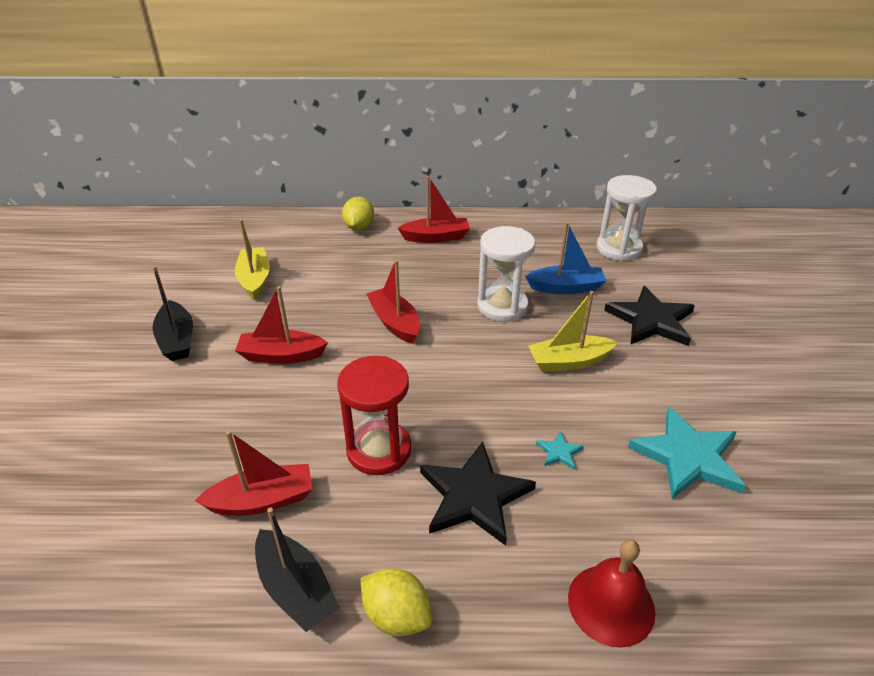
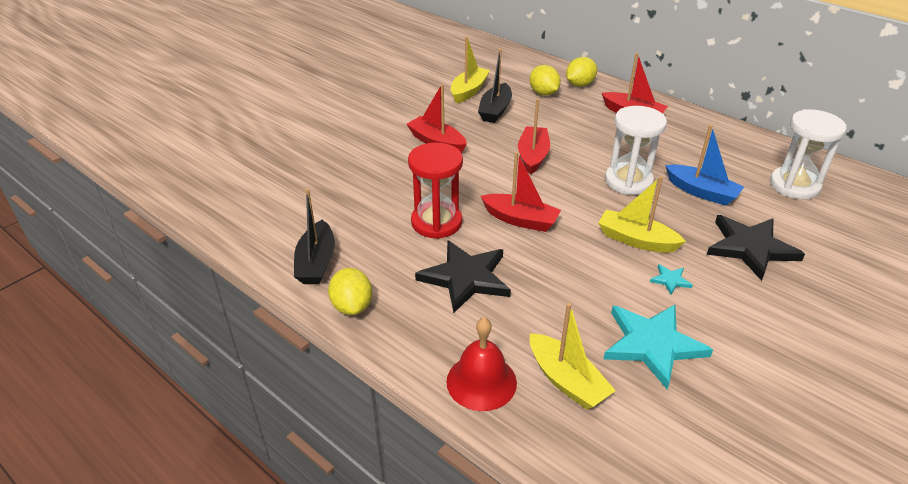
camera: 40 degrees right, 0 degrees up
black boat [152,266,193,361] -> black boat moved to [478,48,512,123]
red boat [195,431,312,516] -> red boat moved to [481,152,561,232]
turquoise star [536,431,584,469] -> turquoise star moved to [650,264,693,295]
none -> yellow lemon [530,65,561,96]
none -> yellow boat [530,303,616,410]

